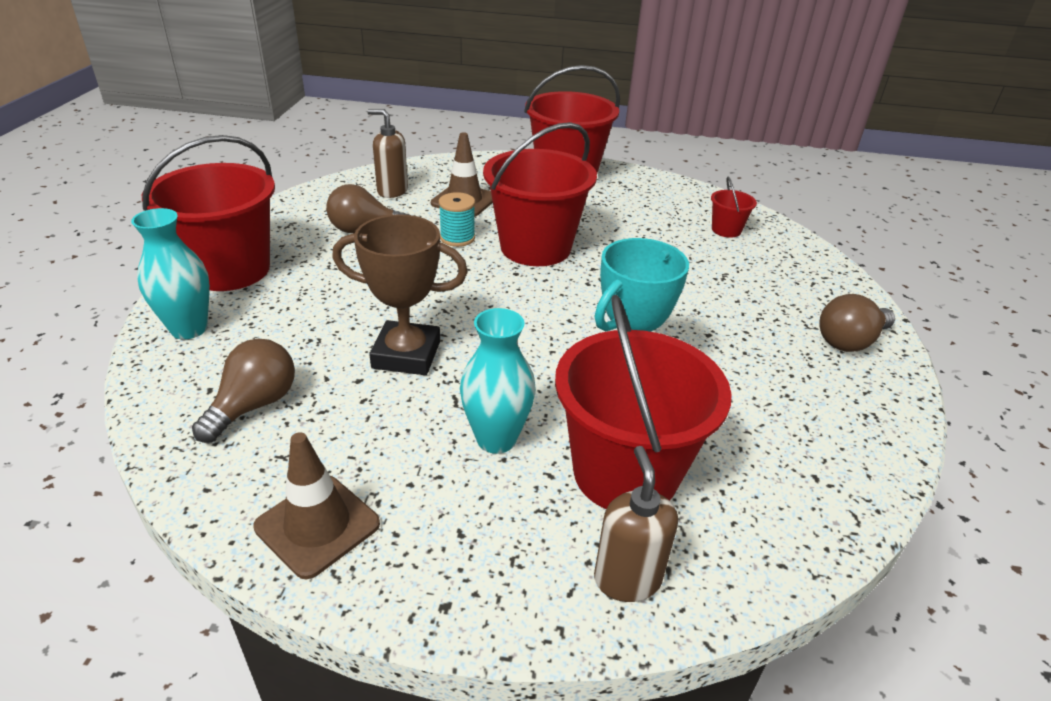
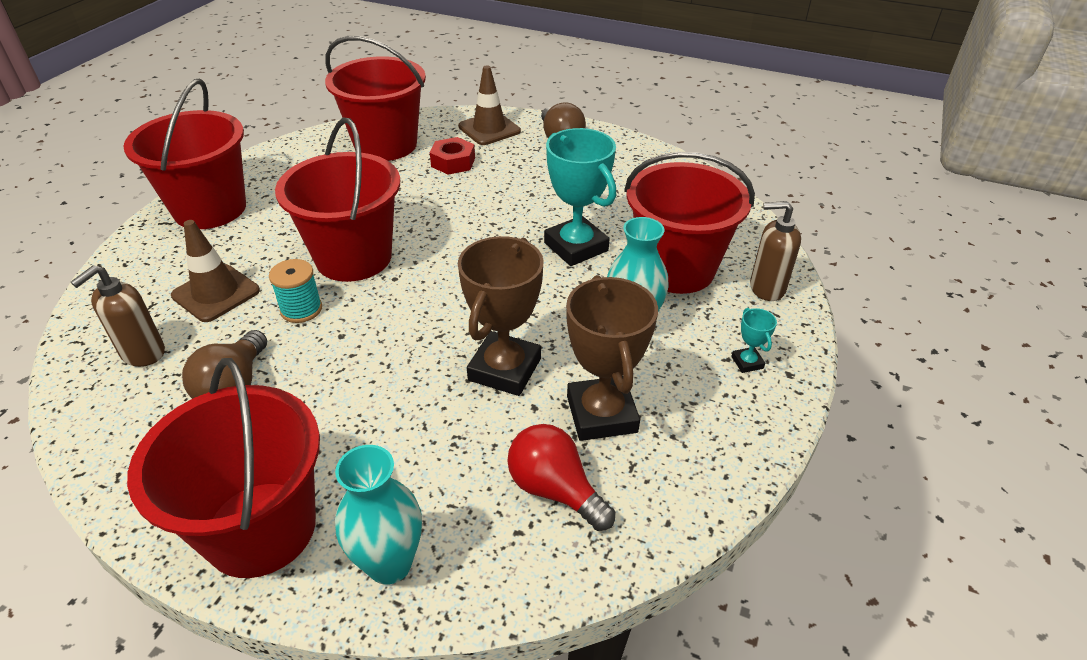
camera: 75 degrees left, 5 degrees up
brown light bulb [192,338,295,443] -> red light bulb [507,424,615,531]
brown traffic cone [253,432,380,579] -> brown traffic cone moved to [458,66,521,145]
red bucket [711,177,757,238] -> red bucket [325,36,426,161], size x2.28
none -> red nut [430,137,475,175]
none -> brown trophy [566,275,658,441]
none -> turquoise trophy [732,308,777,373]

